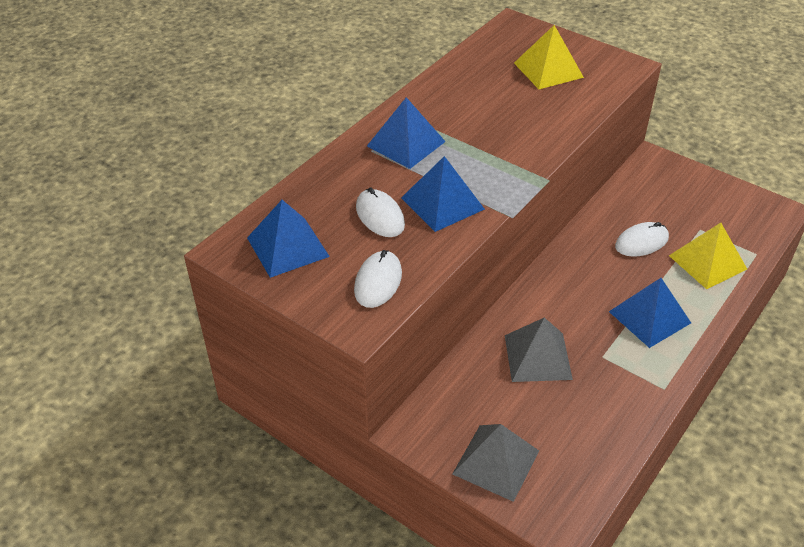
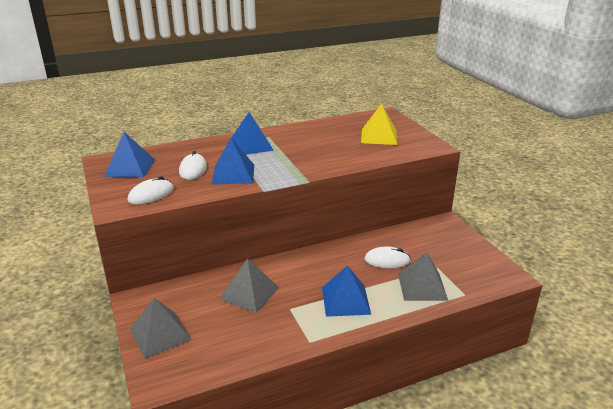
camera: 30 degrees right, 15 degrees down
yellow pyramid [669,223,747,289] -> grey pyramid [398,252,448,301]

